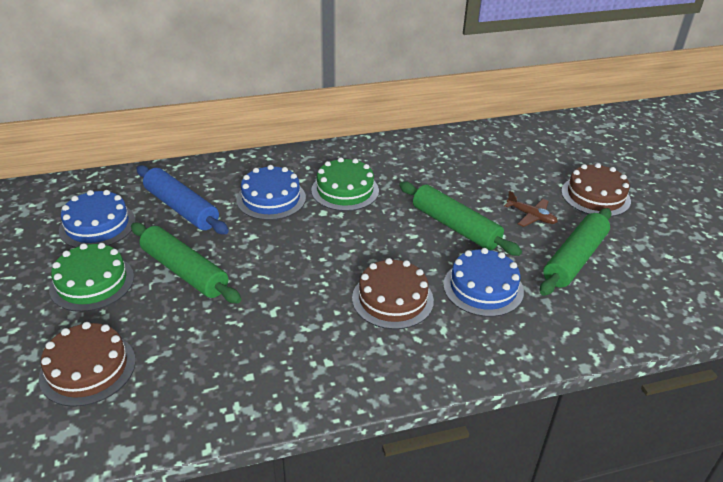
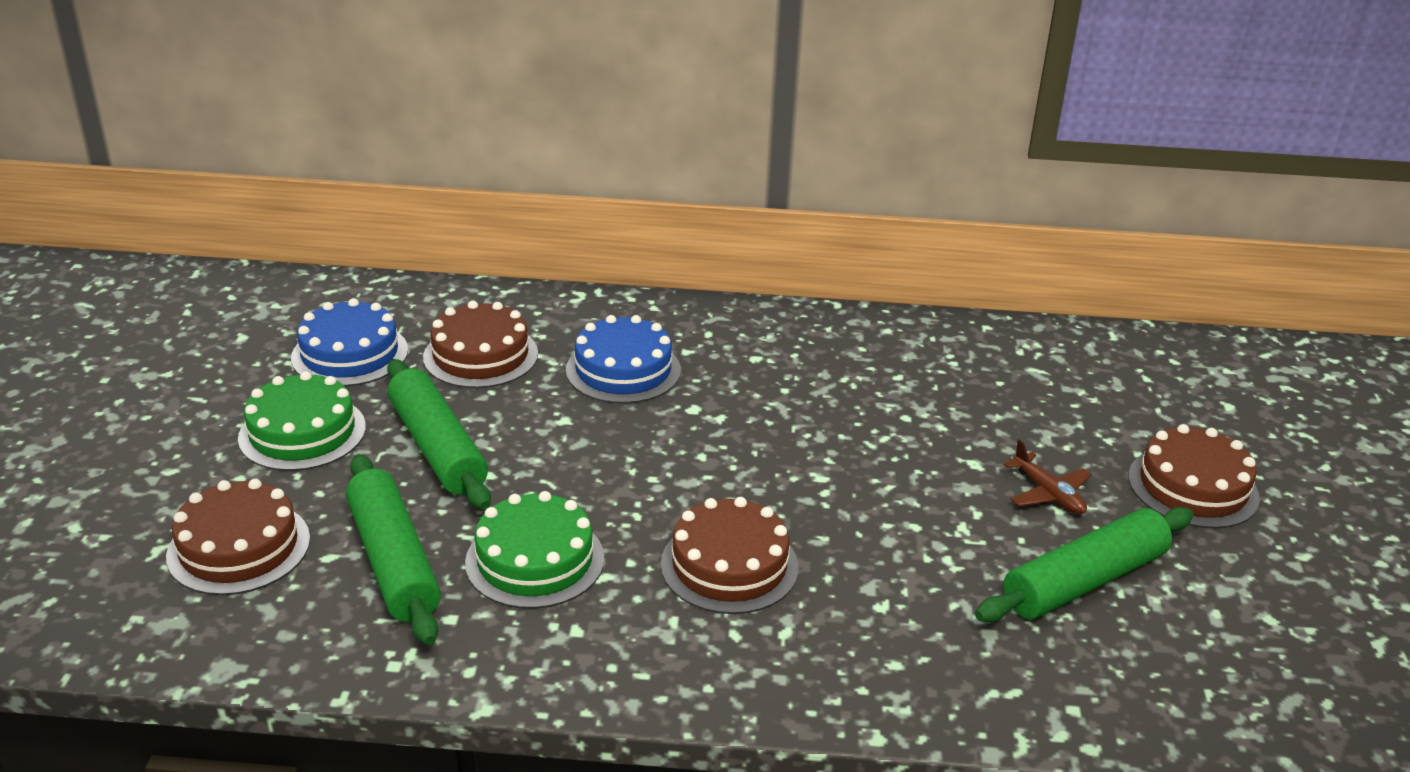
camera: 20 degrees right, 5 degrees down
blue rolling pin [136,165,229,234] -> brown cake [423,301,538,388]
green cake [311,157,379,211] -> green cake moved to [465,491,604,609]
green rolling pin [399,181,522,256] -> green rolling pin moved to [346,454,441,645]
blue cake [443,248,524,317] -> none

